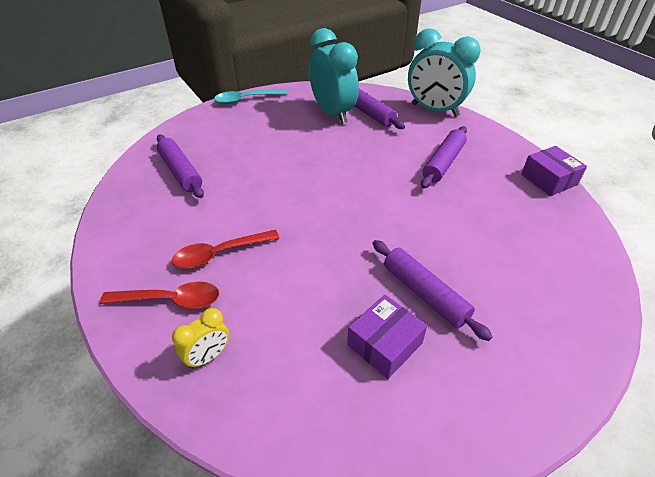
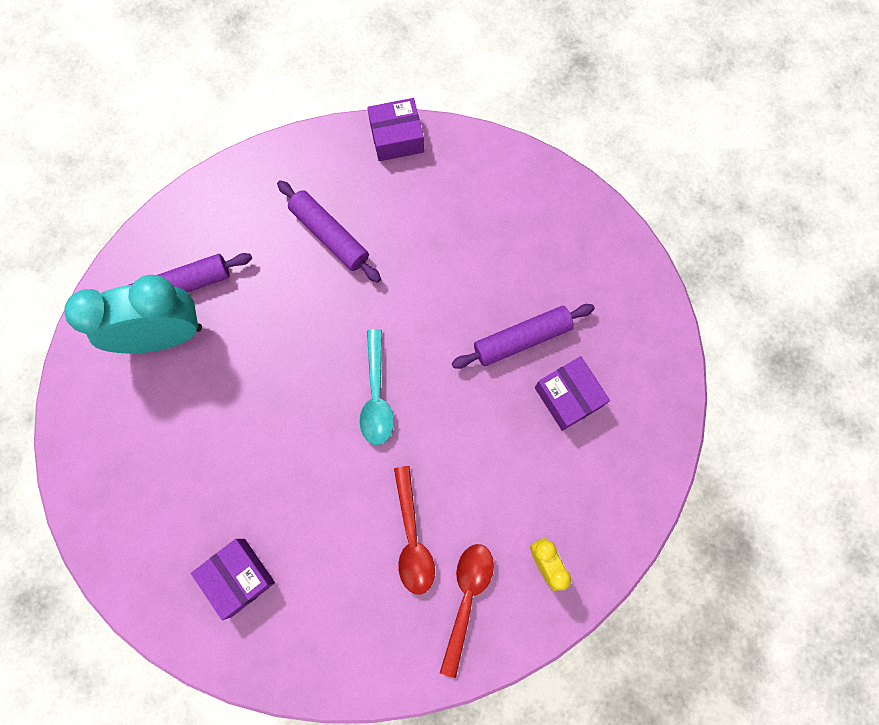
camera: 75 degrees left, 30 degrees up
purple rolling pin [157,135,204,198] -> purple box [191,539,275,620]
turquoise spoon [214,89,288,104] -> turquoise spoon moved to [359,329,394,445]
turquoise clock [408,28,481,117] -> none

